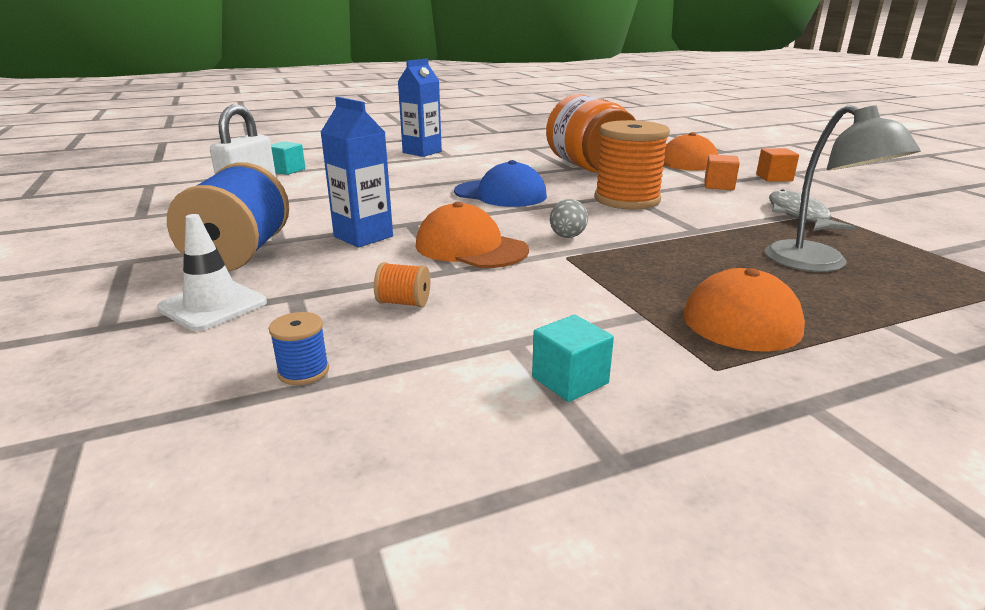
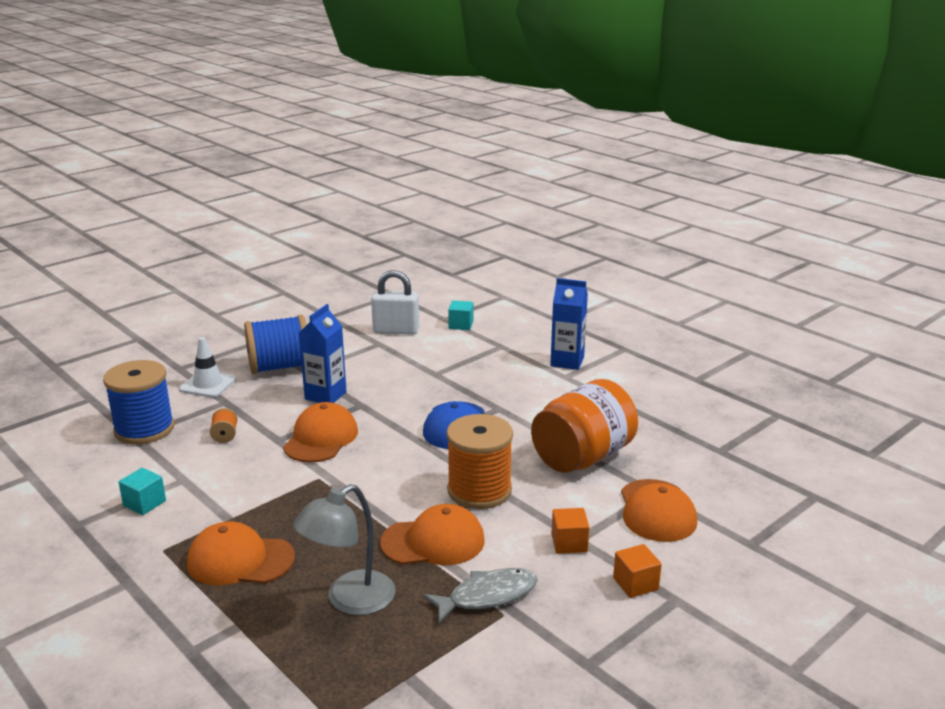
camera: 70 degrees right, 0 degrees up
blue spool [269,312,329,385] -> blue spool [103,360,174,445], size x2.38
grey egg [550,199,588,238] -> none
none -> orange cap [380,504,485,565]

